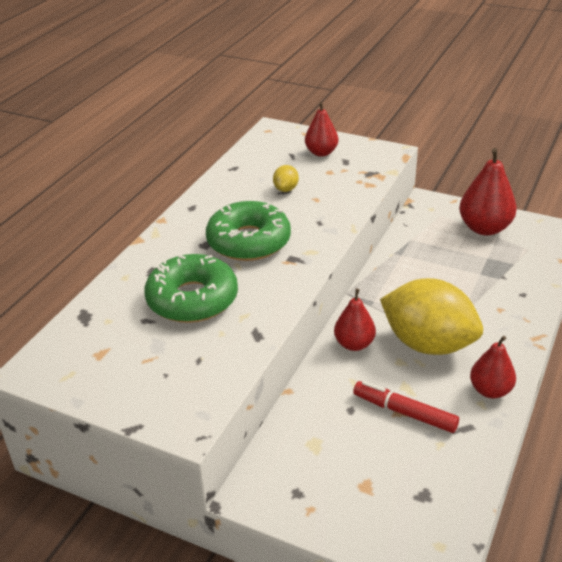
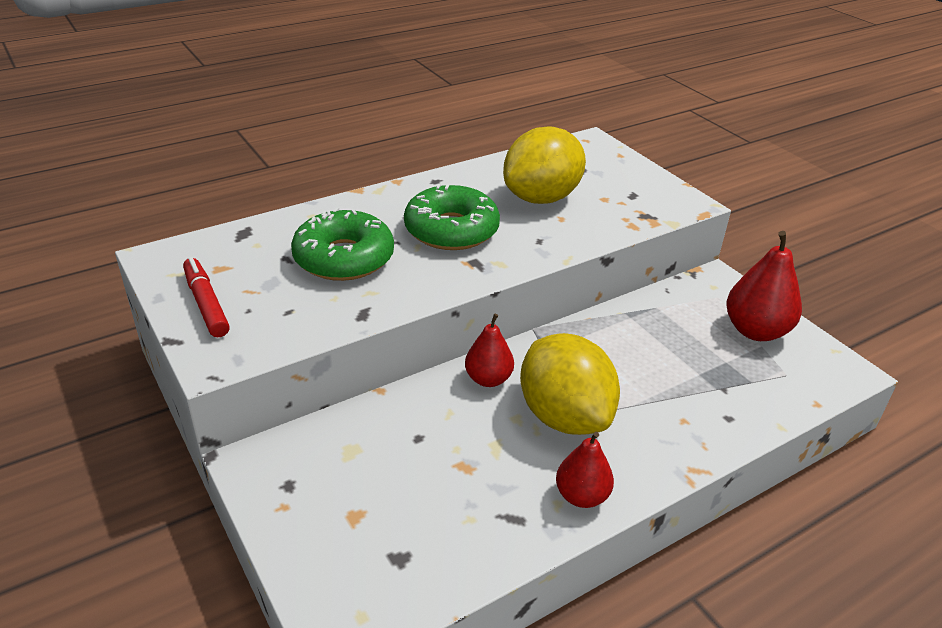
camera: 30 degrees right, 0 degrees up
yellow lemon [273,165,299,192] -> yellow lemon [503,126,586,204], size x2.49
red pear [305,102,338,156] -> none
red marker [353,381,459,433] -> red marker moved to [183,257,230,337]

